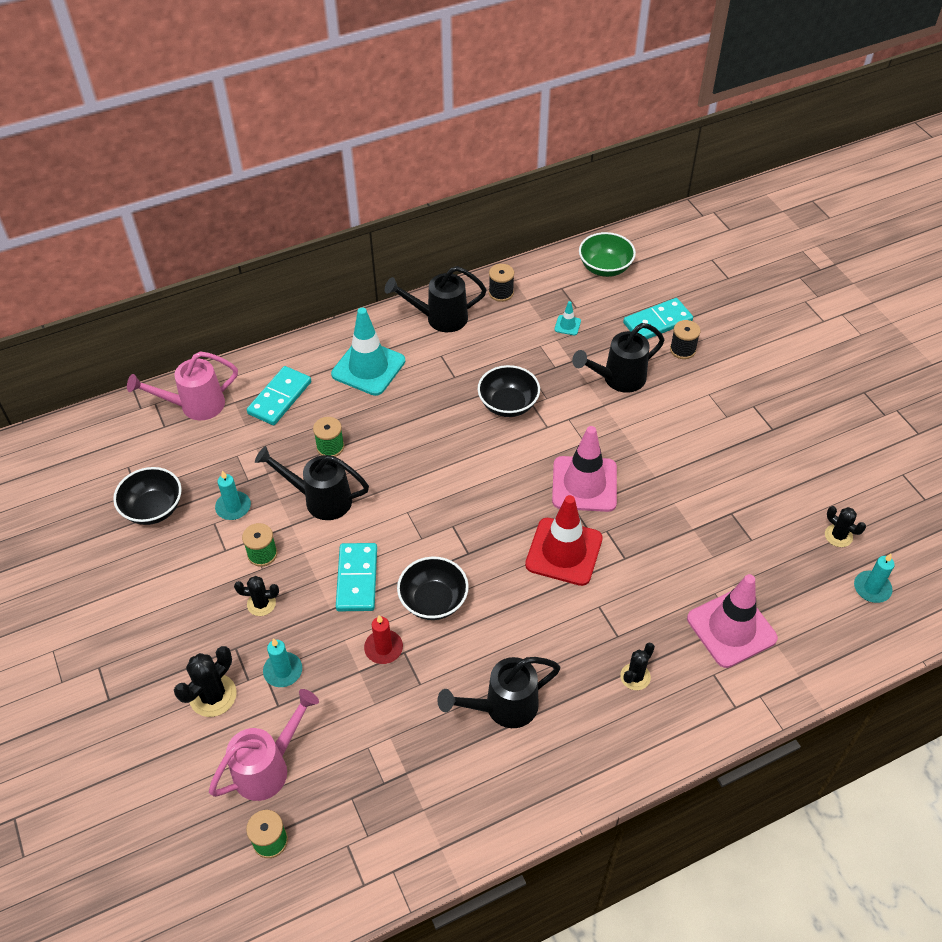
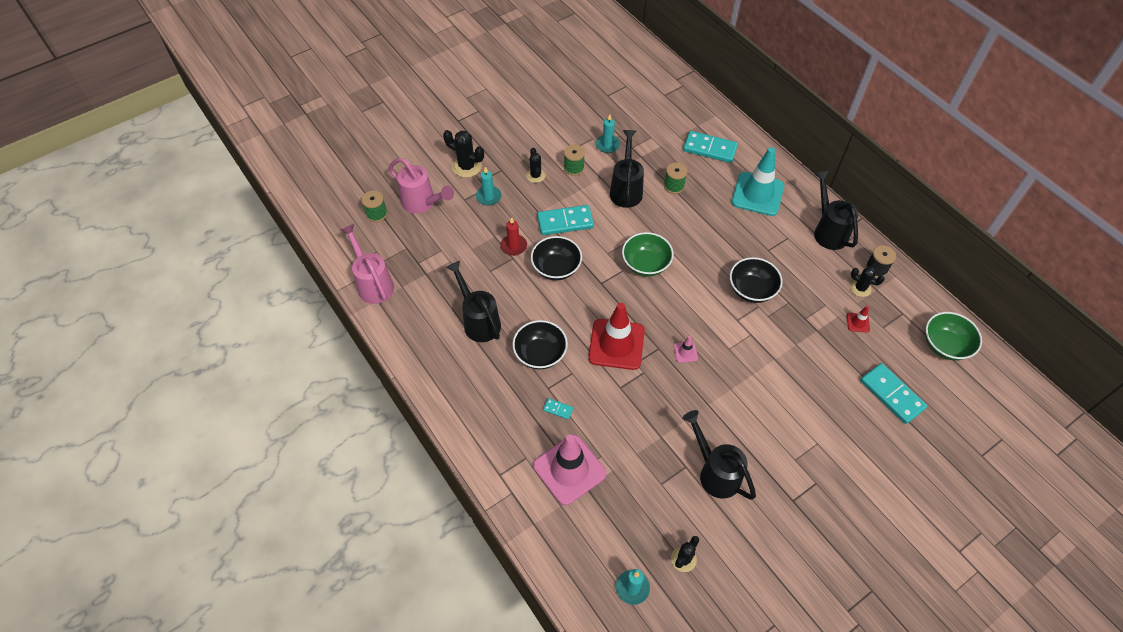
camera: 80 degrees right, 5 degrees up
black bowl [113,467,182,525] -> black bowl moved to [512,320,568,370]
pink watering can [127,351,238,420] -> pink watering can moved to [340,224,394,304]
pink traffic cone [552,426,617,512] -> pink traffic cone [674,336,698,363], size x0.41
turquoise traffic cone [554,301,581,335] -> red traffic cone [847,306,870,333]
black watering can [572,323,665,393] -> black watering can moved to [682,410,756,500]
black cactus [620,643,655,690] -> black cactus moved to [850,267,885,297]
black spool [670,320,700,359] -> none
none -> turquoise domino [543,398,574,420]
none -> green bowl [622,232,674,276]

